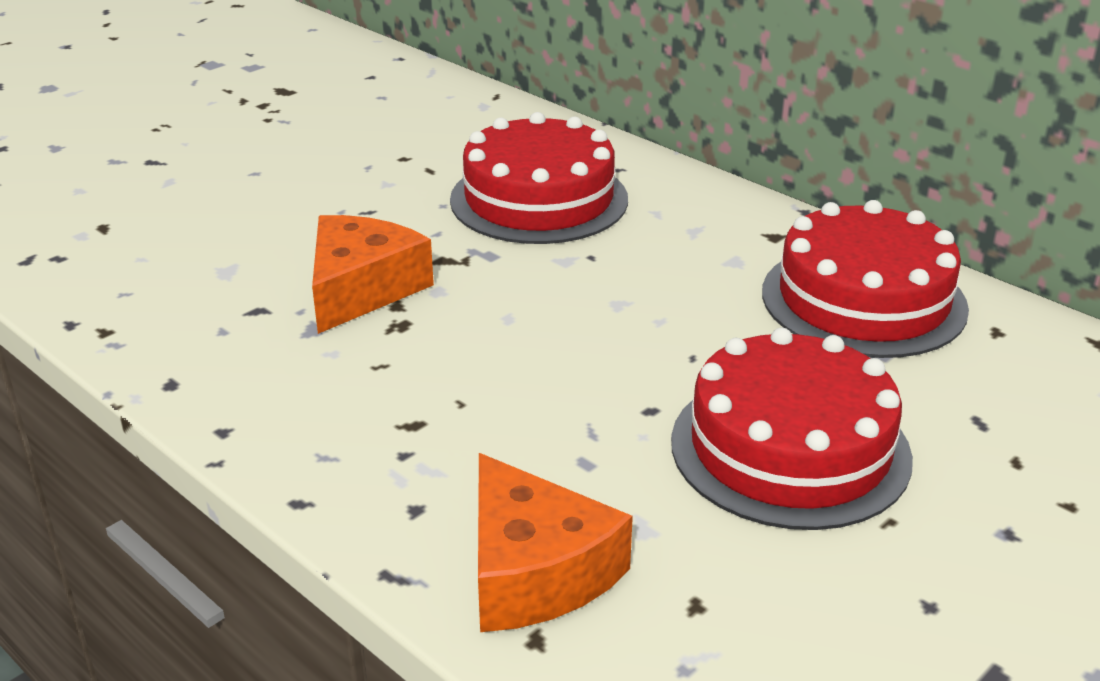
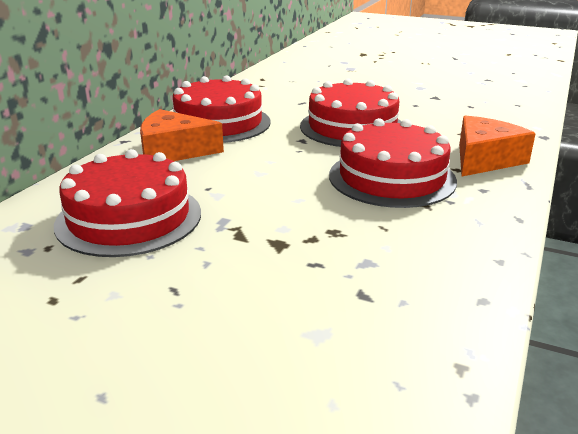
camera: 110 degrees left, 5 degrees down
orange cheese [312,215,434,334] -> orange cheese moved to [140,109,224,161]
none -> red cake [329,118,457,208]

